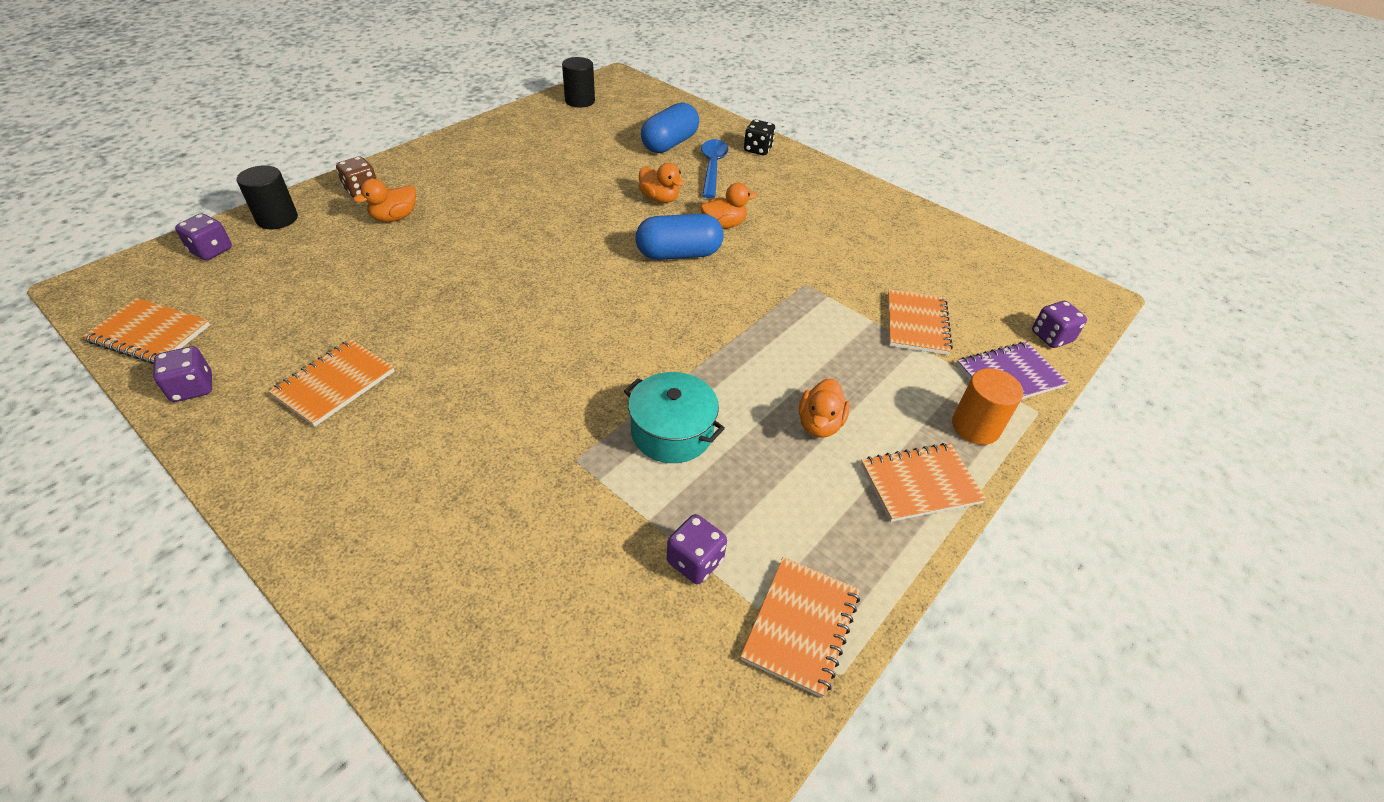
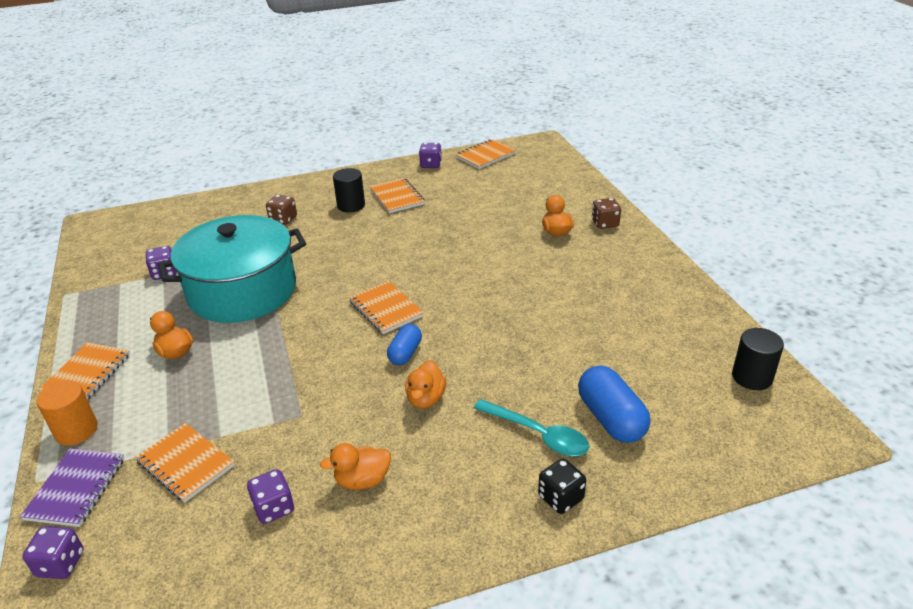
camera: 125 degrees right, 10 degrees down
purple dice [175,213,232,260] -> purple dice moved to [247,469,294,524]
black cylinder [237,166,298,229] -> black cylinder moved to [333,168,365,212]
turquoise pot [624,372,725,463] -> turquoise pot [158,215,306,323], size x1.98
blue capsule [635,213,724,260] -> blue capsule [387,324,422,365], size x0.62
orange duck [639,163,684,203] -> orange duck moved to [320,443,391,490]
blue spoon [701,139,728,198] -> turquoise spoon [474,399,589,456]
orange notebook [740,557,860,698] -> orange notebook moved to [349,281,424,334]
none -> brown dice [266,194,297,225]

